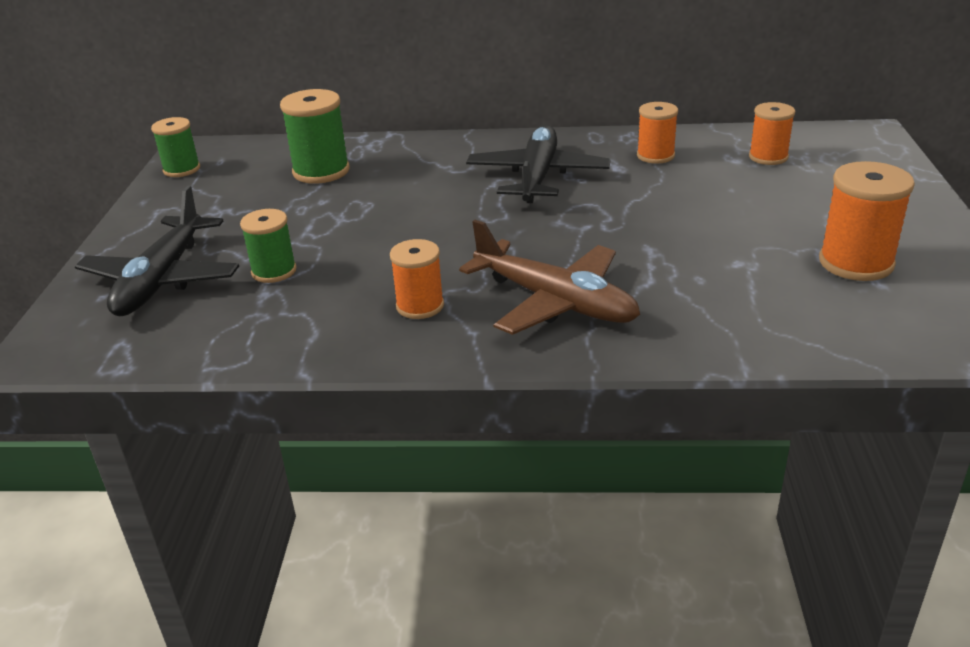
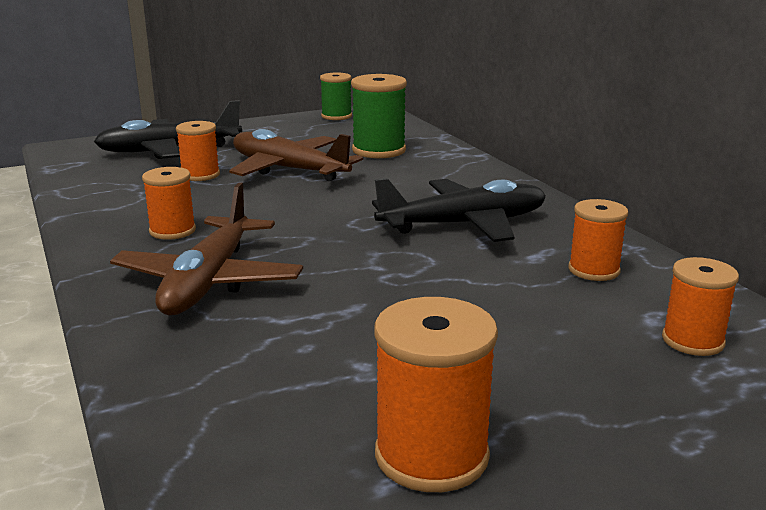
camera: 60 degrees right, 10 degrees down
green spool [240,209,297,283] -> orange spool [176,121,220,181]
none -> brown plane [229,129,363,181]

